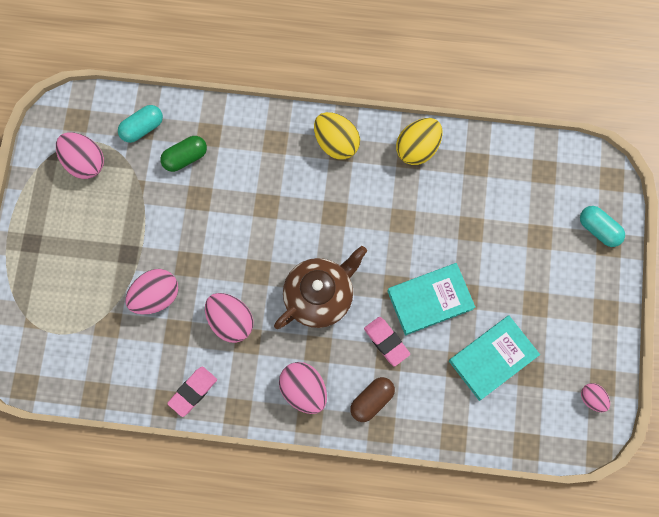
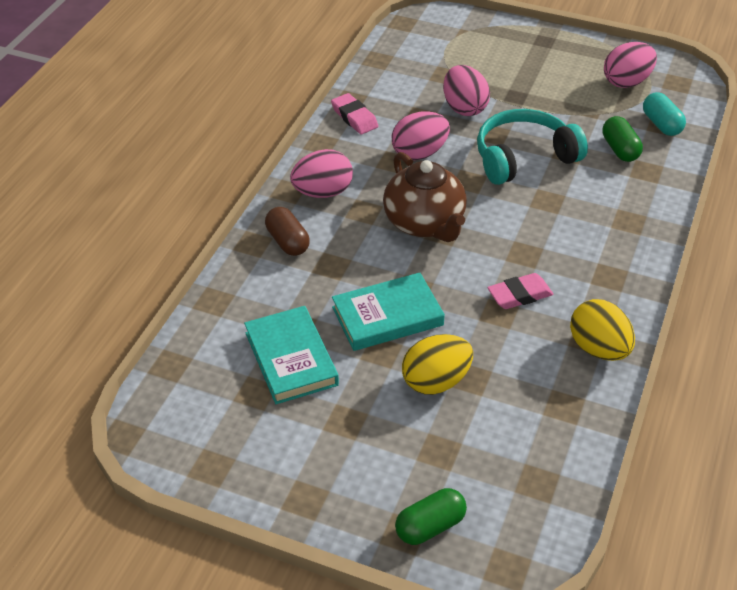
camera: 105 degrees right, 30 degrees down
yellow egg [314,112,360,160] -> yellow egg moved to [402,334,473,395]
pink eraser [364,317,410,366] -> pink eraser moved to [487,273,553,309]
turquoise book [387,263,475,335] -> turquoise book turned 75 degrees clockwise [332,273,445,351]
turquoise capsule [580,206,625,247] -> green capsule [395,488,467,545]
pink egg [581,383,610,412] -> none
none -> turquoise headphones [477,109,588,185]

